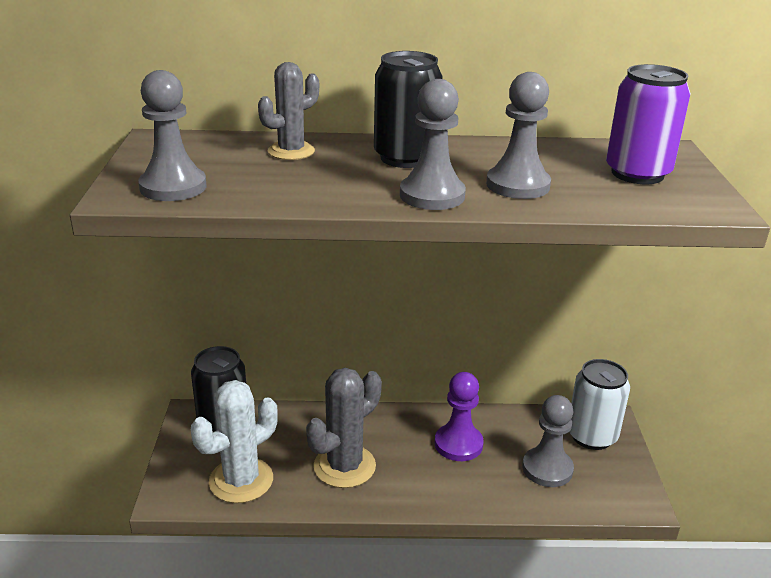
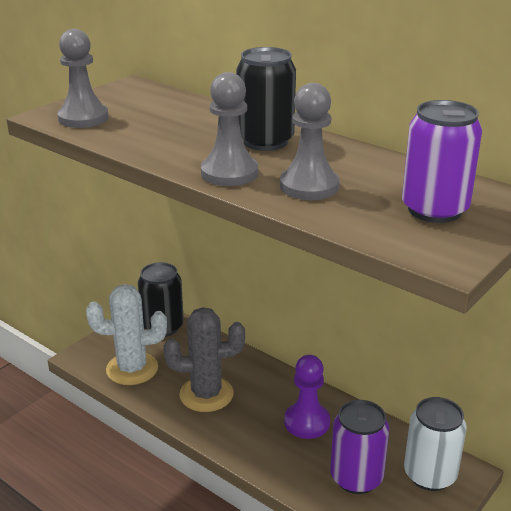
camera: 40 degrees right, 0 degrees up
grey cactus [258,62,319,160] -> none
grey pawn [522,395,574,487] -> purple can [330,400,390,494]

